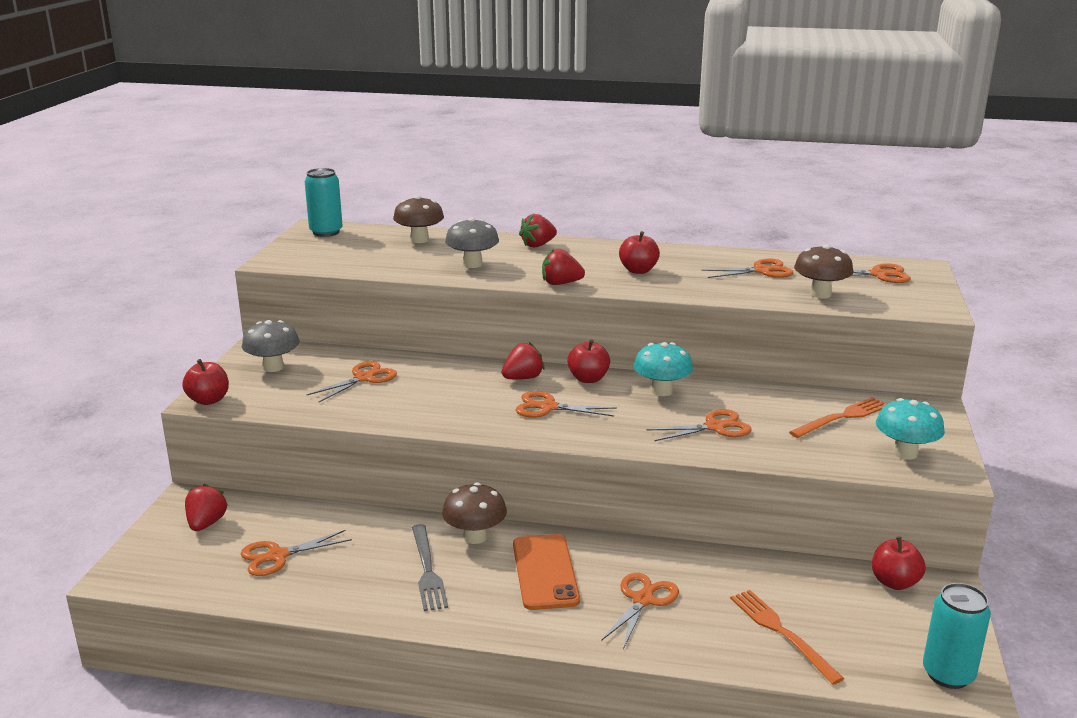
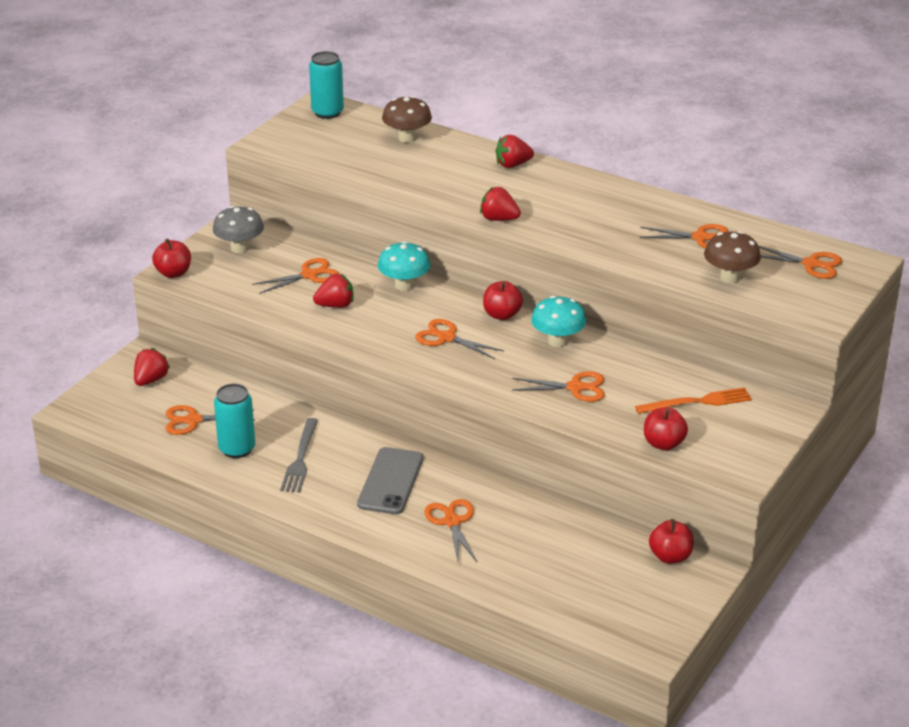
camera: 20 degrees right, 10 degrees up
brown mushroom [442,482,507,544] -> none
grey mushroom [445,217,499,268] -> none
red strawberry [502,342,545,379] -> red strawberry moved to [313,274,354,308]
orange phone [513,534,580,610] -> grey phone [357,447,423,514]
orange scissors [601,573,679,649] -> orange scissors turned 60 degrees counterclockwise [424,499,477,562]
red apple [619,231,660,274] -> red apple moved to [644,407,688,450]
orange fork [730,590,845,685] -> none
turquoise mushroom [876,398,945,460] -> turquoise mushroom moved to [378,241,430,291]
turquoise can [923,583,991,689] -> turquoise can moved to [214,384,255,458]

